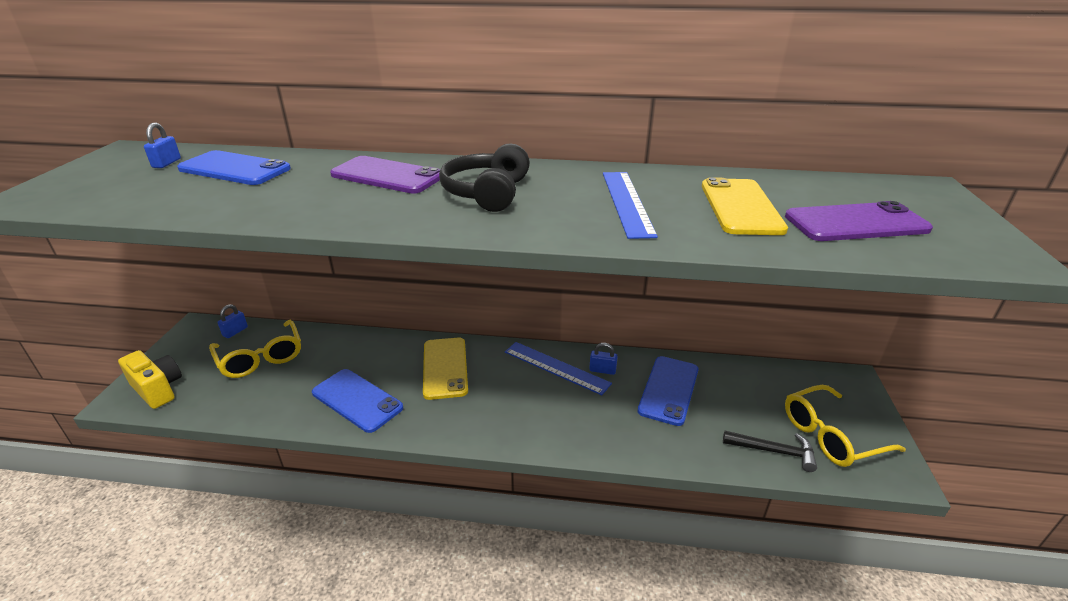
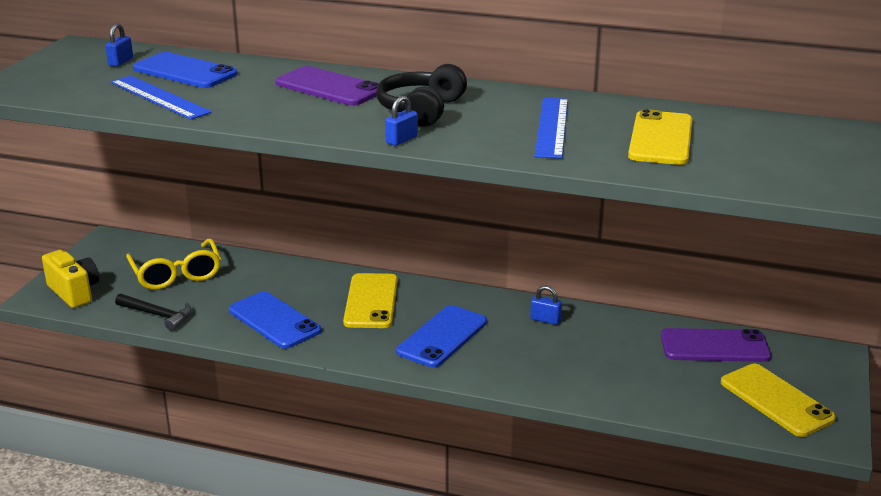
camera: 10 degrees right, 5 degrees down
blue padlock [218,304,248,338] -> blue padlock moved to [385,96,418,146]
blue ruler [505,342,612,395] -> blue ruler moved to [110,76,212,120]
blue phone [638,356,699,426] -> blue phone moved to [396,305,487,368]
black hammer [723,431,817,472] -> black hammer moved to [115,294,192,331]
purple phone [785,201,933,241] -> purple phone moved to [661,328,771,362]
yellow glasses [785,385,906,467] -> yellow phone [721,364,836,437]

